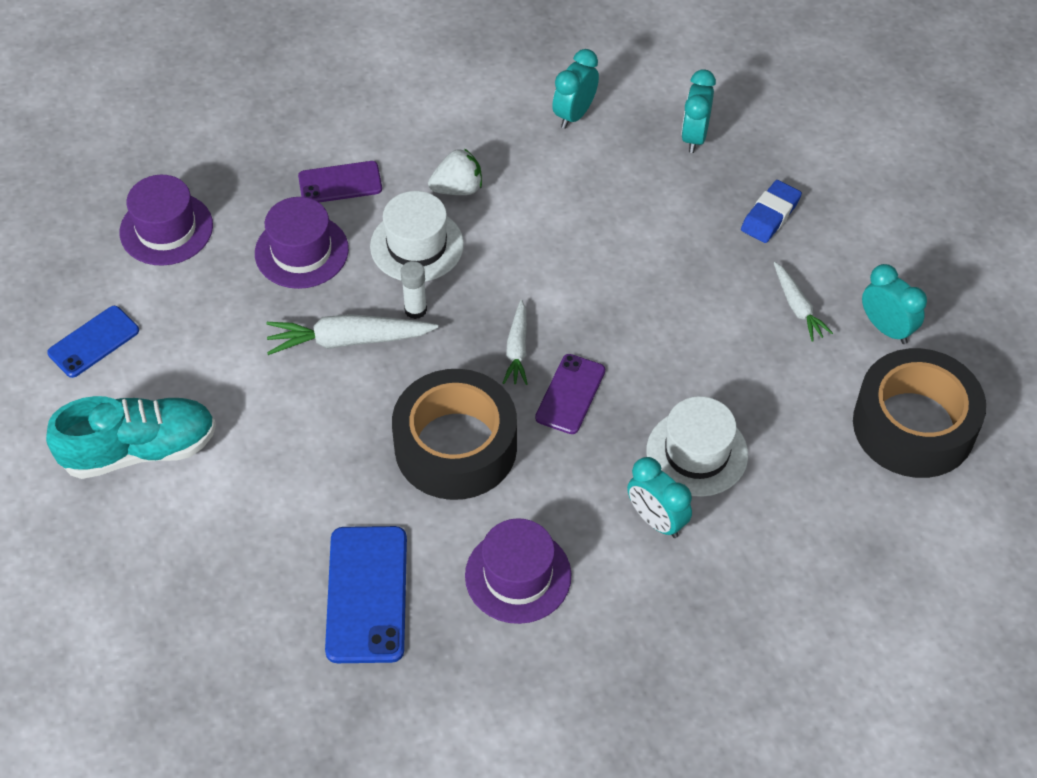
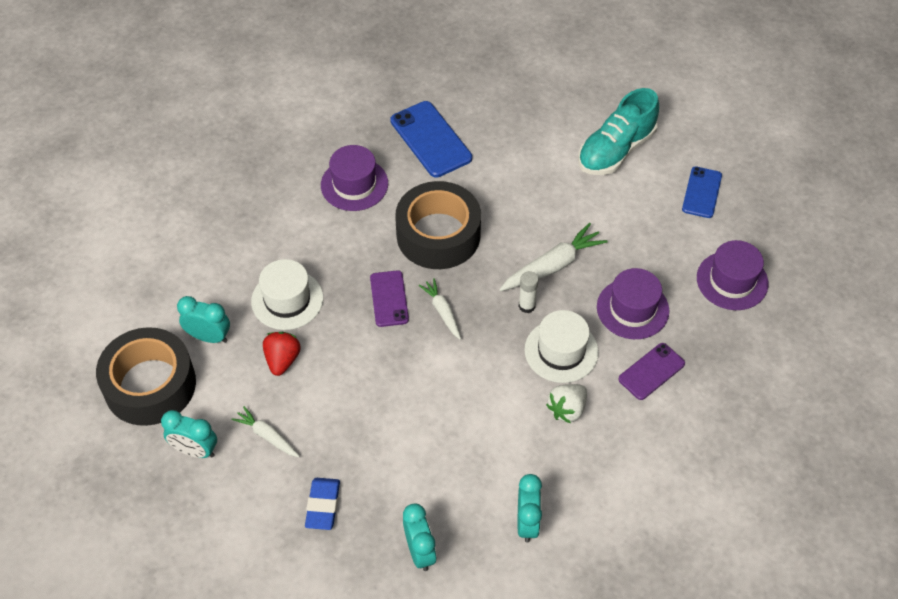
camera: 150 degrees right, 0 degrees up
turquoise clock [627,457,692,538] -> turquoise clock moved to [177,296,230,343]
none -> red strawberry [263,332,301,376]

